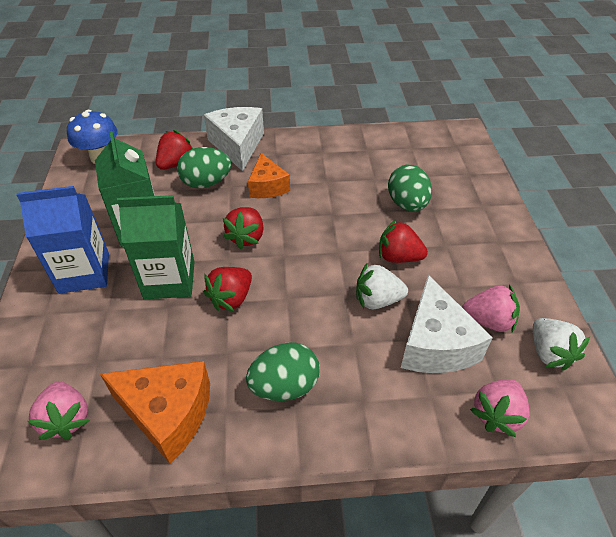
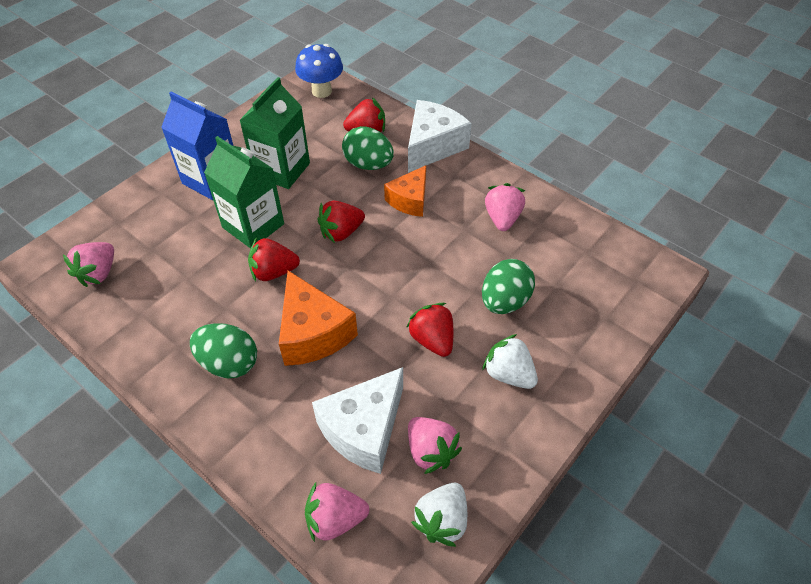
camera: 45 degrees right, 5 degrees up
orange cheese [100,361,210,464] -> orange cheese moved to [279,271,358,366]
white strawberry [356,264,408,309] -> white strawberry moved to [482,334,538,389]
none -> pink strawberry [485,183,525,231]

